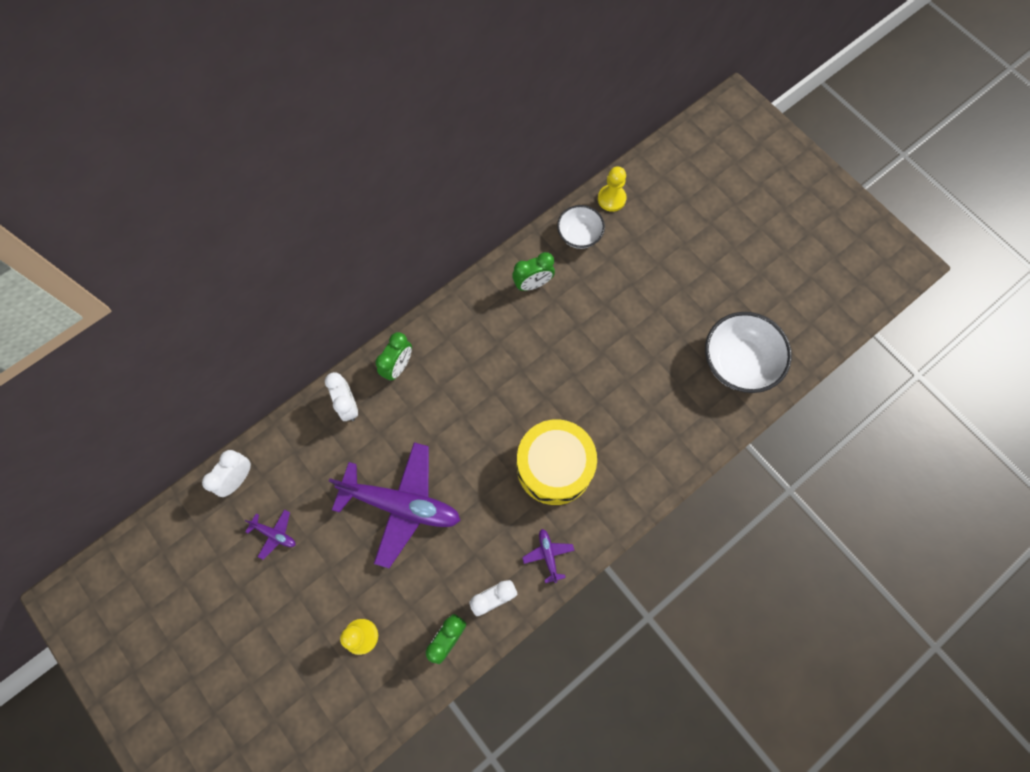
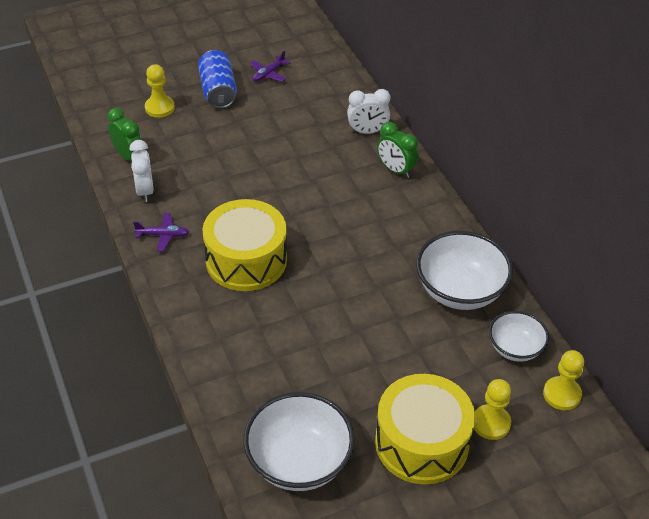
camera: 105 degrees right, 25 degrees down
white clock [202,450,251,497] -> none
purple plane [329,442,461,568] -> none
green clock [512,252,555,291] -> white bowl [416,231,513,310]
none -> blue can [198,50,237,109]
none -> yellow drum [375,374,475,485]
none -> yellow pawn [474,379,511,440]

